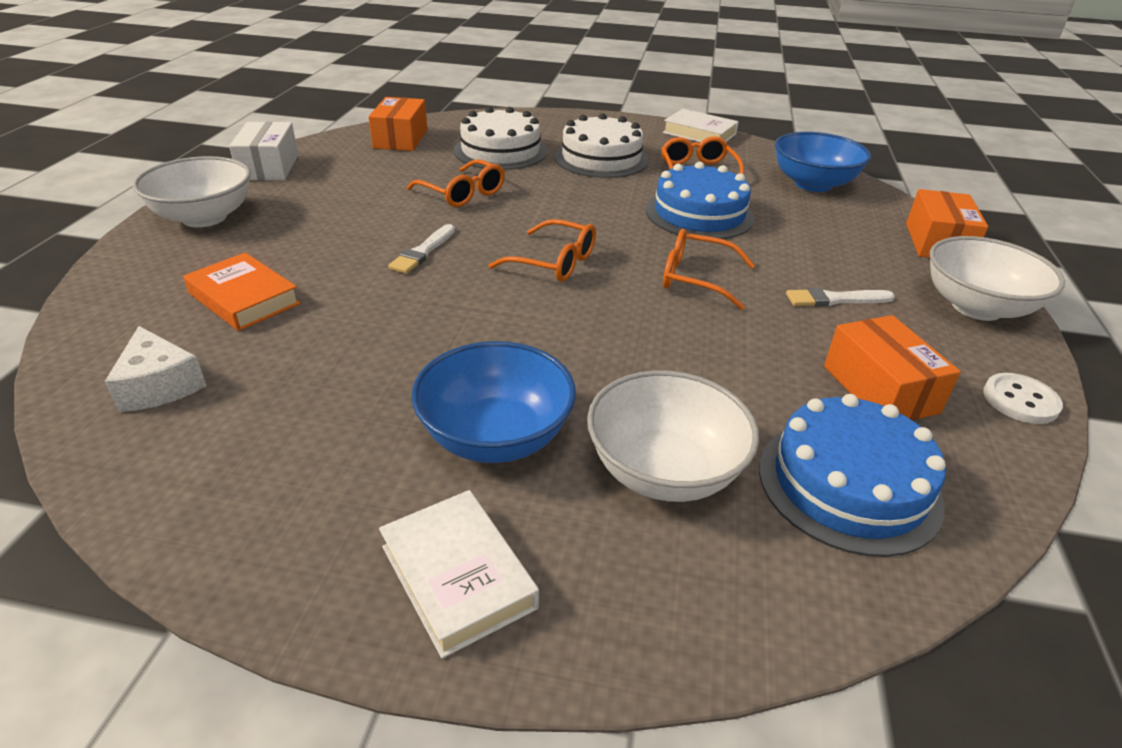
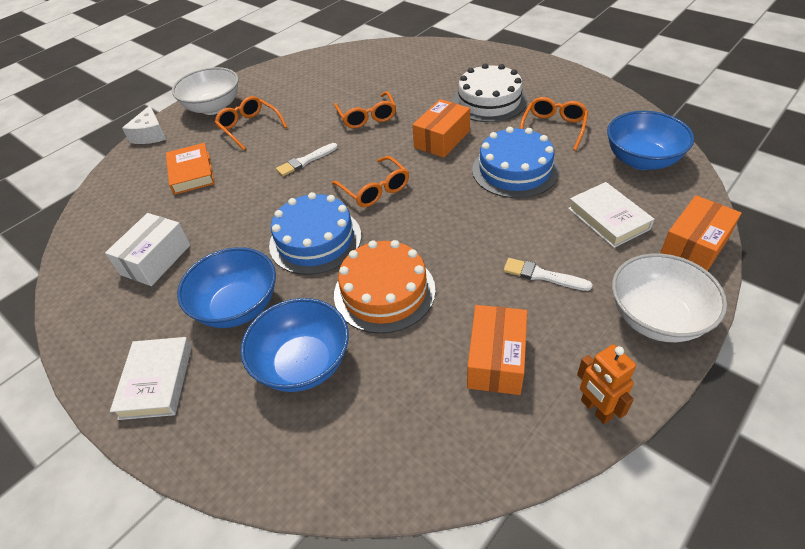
camera: 35 degrees right, 10 degrees up
white cheese [105,326,206,412] -> white cheese moved to [122,105,166,144]
white box [229,122,298,180] -> white box moved to [105,213,190,286]
orange box [369,97,427,151] -> orange box moved to [412,99,470,158]
white cake [454,107,547,170] -> none
white bowl [587,370,759,502] -> blue bowl [240,298,349,392]
white book [663,109,739,142] -> white book moved to [568,182,654,248]
orange glasses [663,229,755,310] -> orange glasses moved to [215,96,287,150]
blue cake [759,394,946,557] -> blue cake moved to [269,192,361,275]
white button [983,373,1063,424] -> orange robot [577,344,636,424]
none -> orange cake [334,240,436,334]

